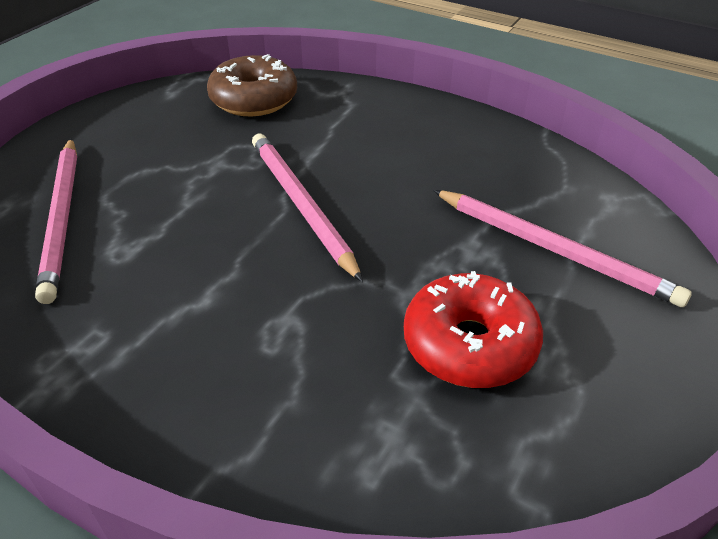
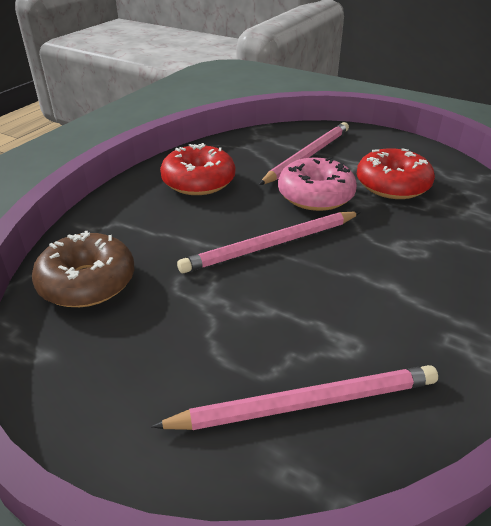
camera: 90 degrees left, 5 degrees down
none -> red donut [160,143,235,195]
none -> pink donut [278,157,357,211]

